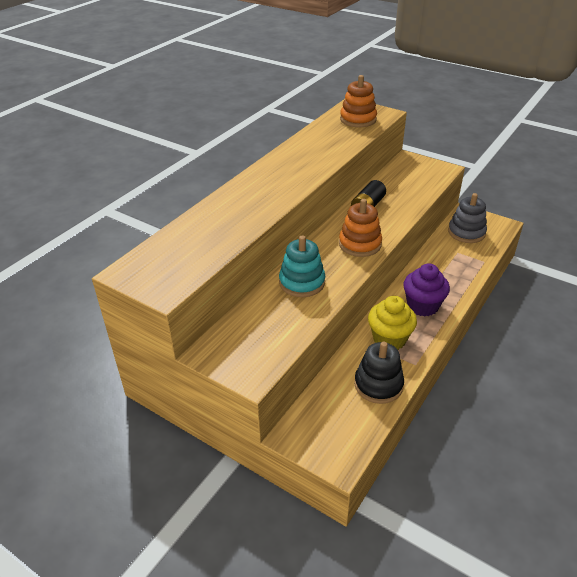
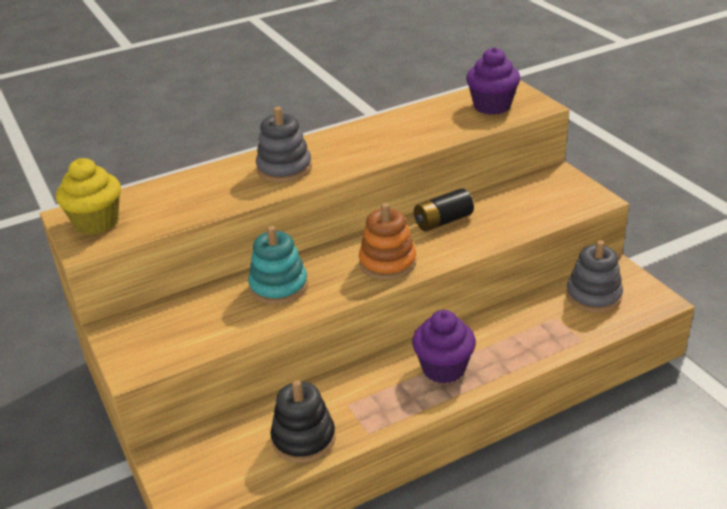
camera: 30 degrees right, 5 degrees down
orange stacking toy [340,75,377,127] -> purple cupcake [466,47,520,115]
yellow cupcake [368,296,417,350] -> yellow cupcake moved to [56,158,121,235]
none -> grey stacking toy [256,107,312,183]

